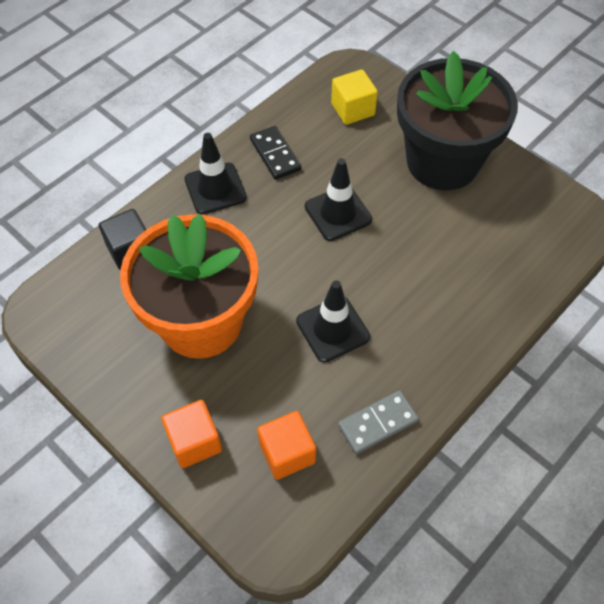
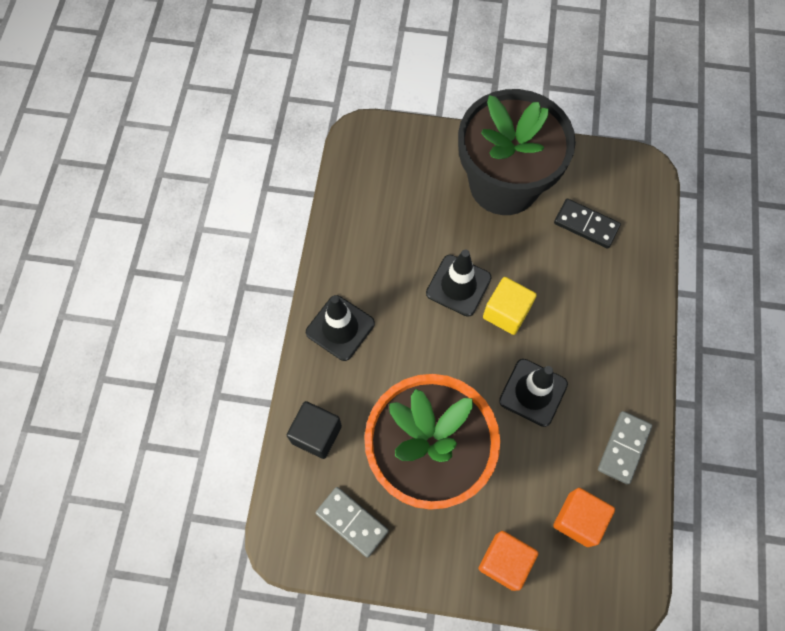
camera: 35 degrees left, 10 degrees up
black domino [250,126,301,180] -> black domino moved to [554,199,621,249]
yellow cube [331,69,378,125] -> yellow cube moved to [483,277,537,335]
none -> grey domino [315,487,389,558]

